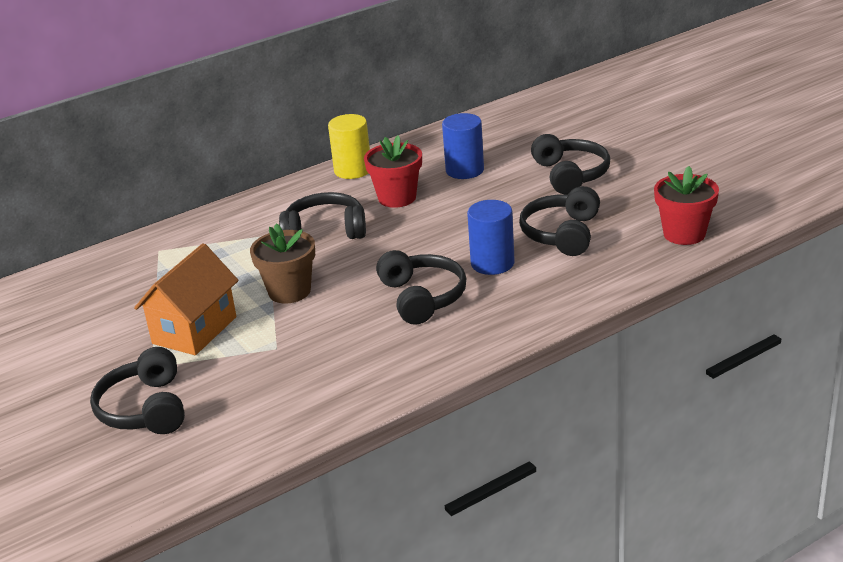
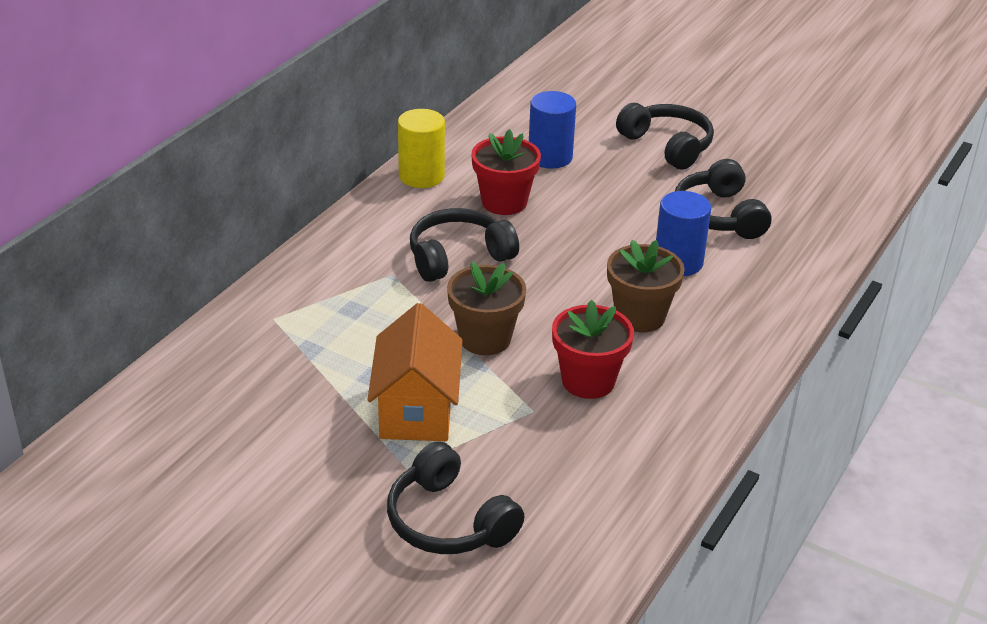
camera: 30 degrees left, 5 degrees up
black headphones [376,250,467,325] -> brown flower pot [607,240,685,332]
red flower pot [654,166,719,245] -> red flower pot moved to [552,300,634,399]

